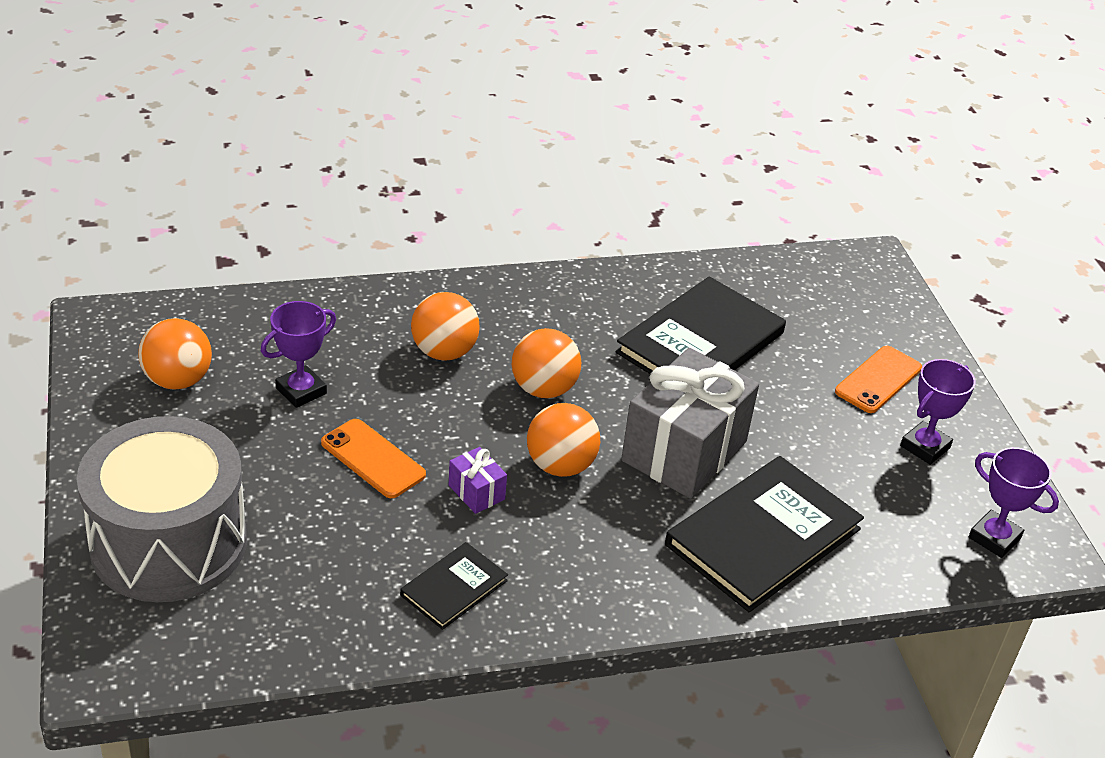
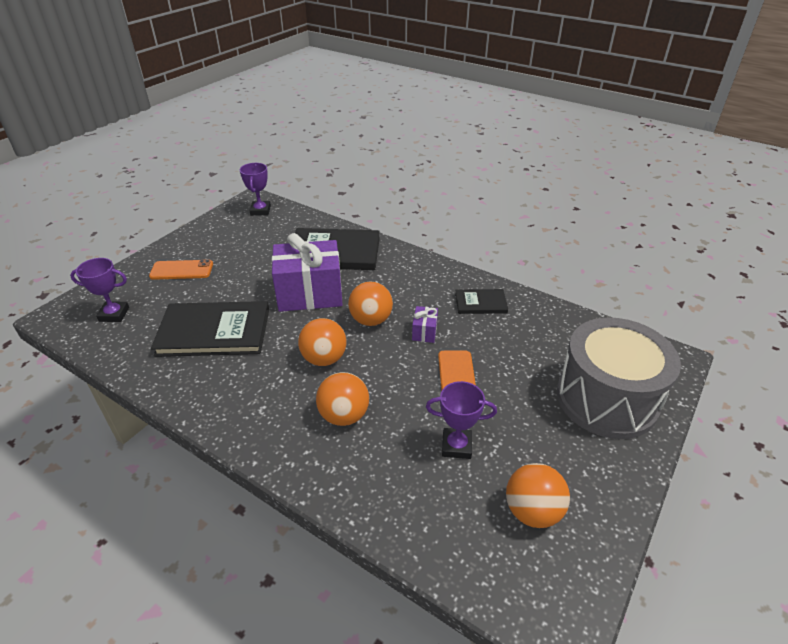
camera: 130 degrees left, 0 degrees up
grey gift [621,348,759,499] -> purple gift [272,233,343,312]
purple trophy [900,359,976,465] -> purple trophy moved to [70,258,129,322]

